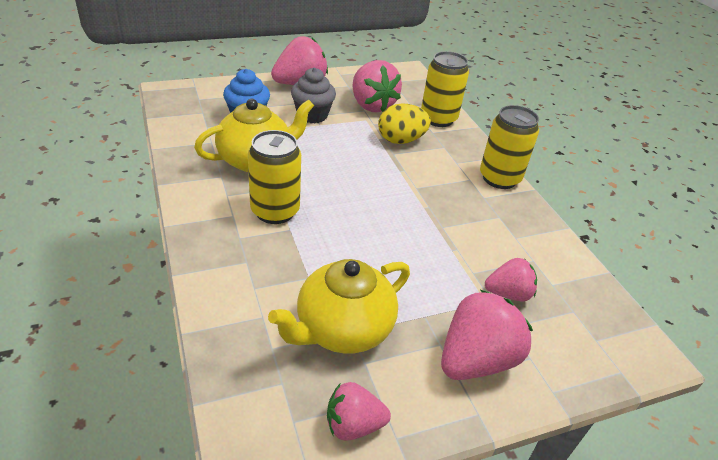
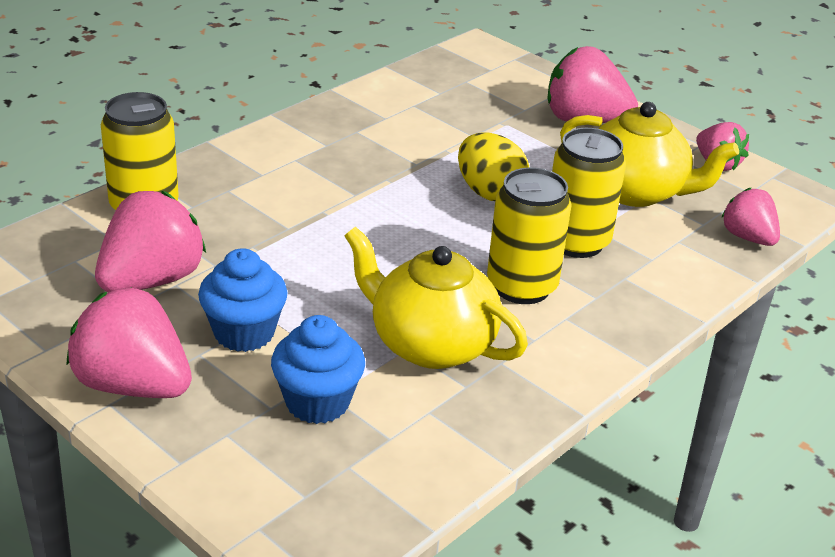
camera: 115 degrees left, 5 degrees down
grey cupcake [291,68,336,123] -> blue cupcake [198,248,288,352]
yellow egg [378,103,431,144] -> yellow egg moved to [458,133,529,201]
yellow can [480,105,539,189] -> yellow can moved to [552,128,626,258]
pink strawberry [485,258,537,302] -> pink strawberry moved to [721,188,780,246]

